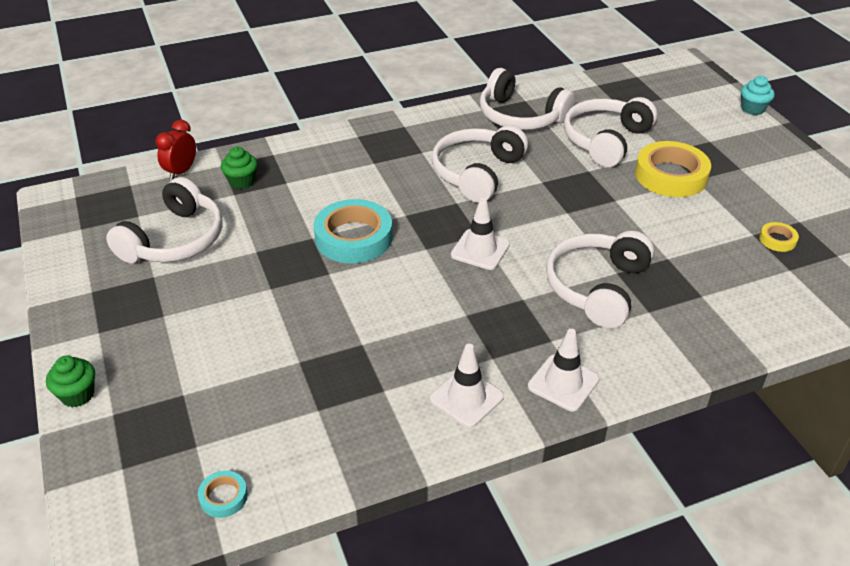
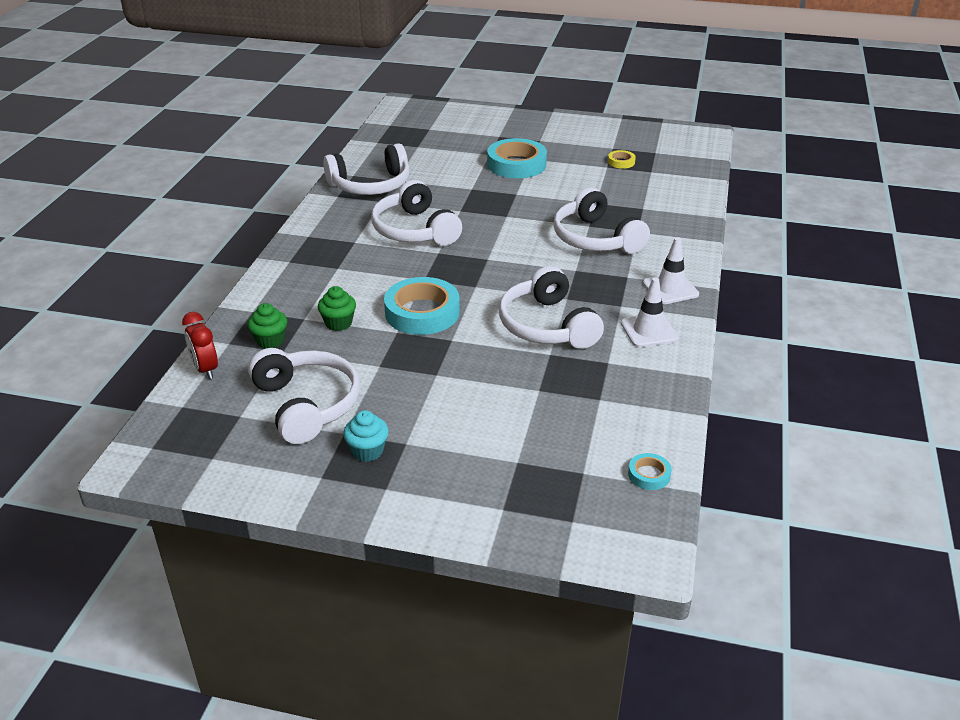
camera: 55 degrees left, 5 degrees down
green cupcake [46,356,95,407] -> green cupcake moved to [318,286,356,331]
white traffic cone [451,197,510,270] -> none
white headphones [564,97,657,167] -> white headphones moved to [499,266,604,349]
yellow tape [635,141,711,197] -> turquoise tape [487,138,547,178]
turquoise cupcake [741,76,775,115] -> turquoise cupcake moved to [343,410,389,462]

